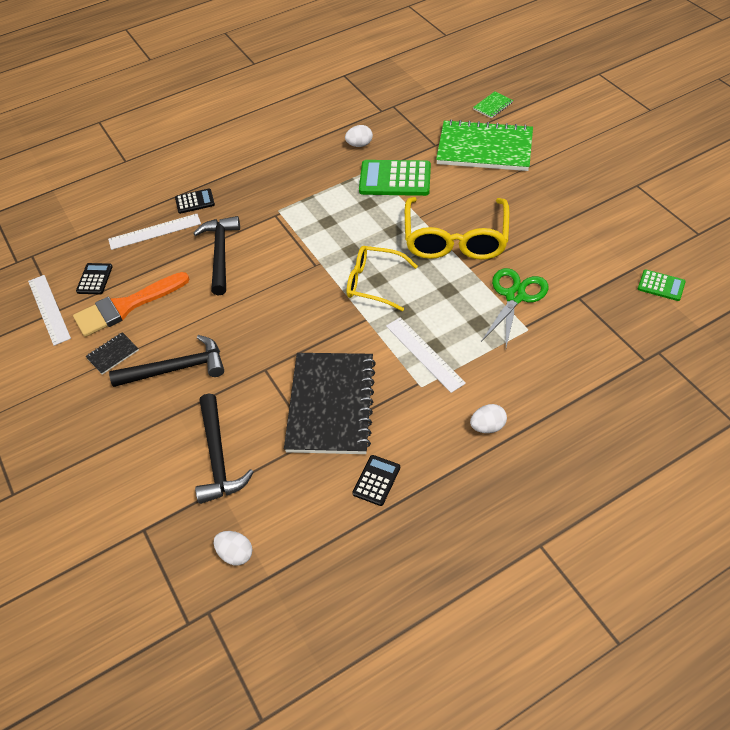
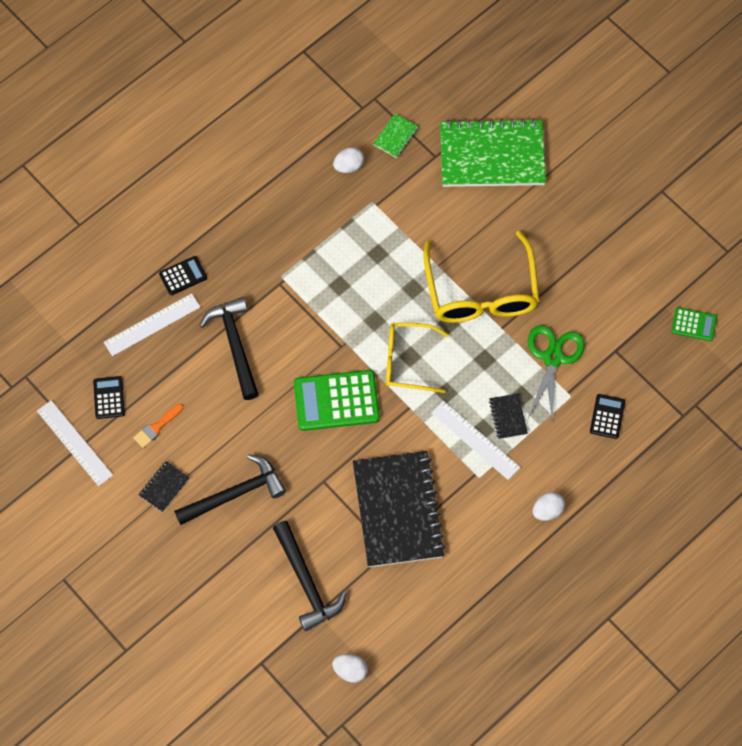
camera: 15 degrees left, 15 degrees up
orange brush [73,272,189,337] -> orange brush [133,404,183,448], size x0.47
black calculator [352,455,400,506] -> black calculator moved to [590,394,625,439]
green calculator [359,160,431,196] -> green calculator moved to [294,370,380,431]
green notebook [473,91,513,118] -> green notebook moved to [373,114,419,158]
none -> black notebook [489,393,528,439]

